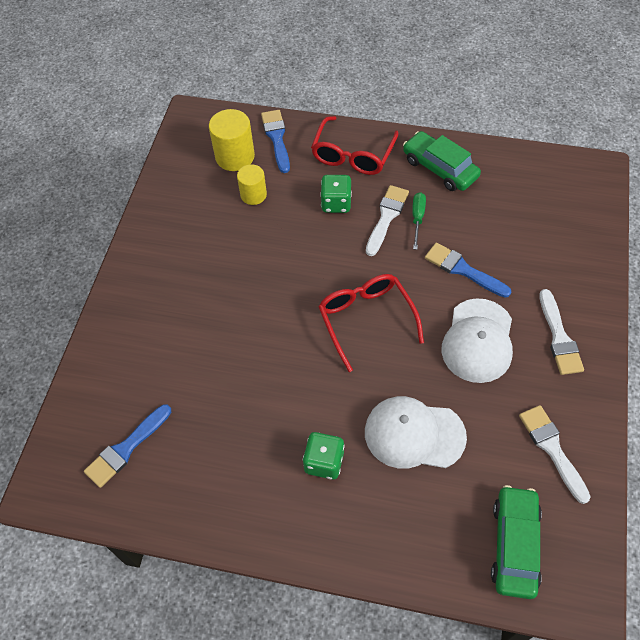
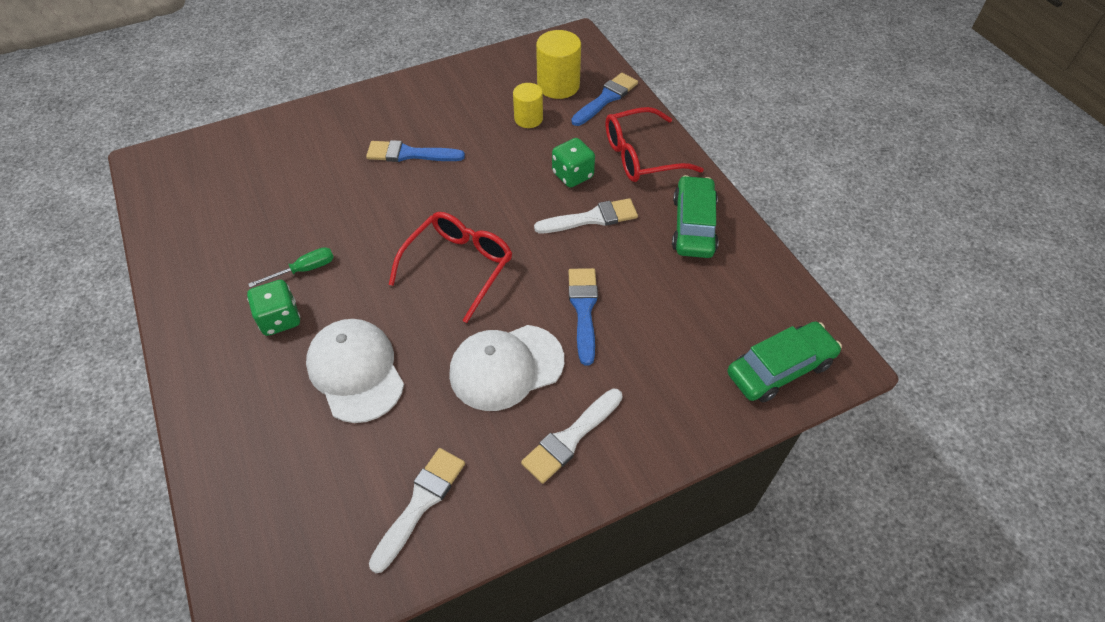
camera: 50 degrees right, 5 degrees down
blue brush [84,404,171,488] -> blue brush moved to [366,140,465,162]
green screwdriver [412,192,426,250] -> green screwdriver moved to [248,247,334,287]
green car [491,485,542,599] -> green car moved to [727,322,842,402]

